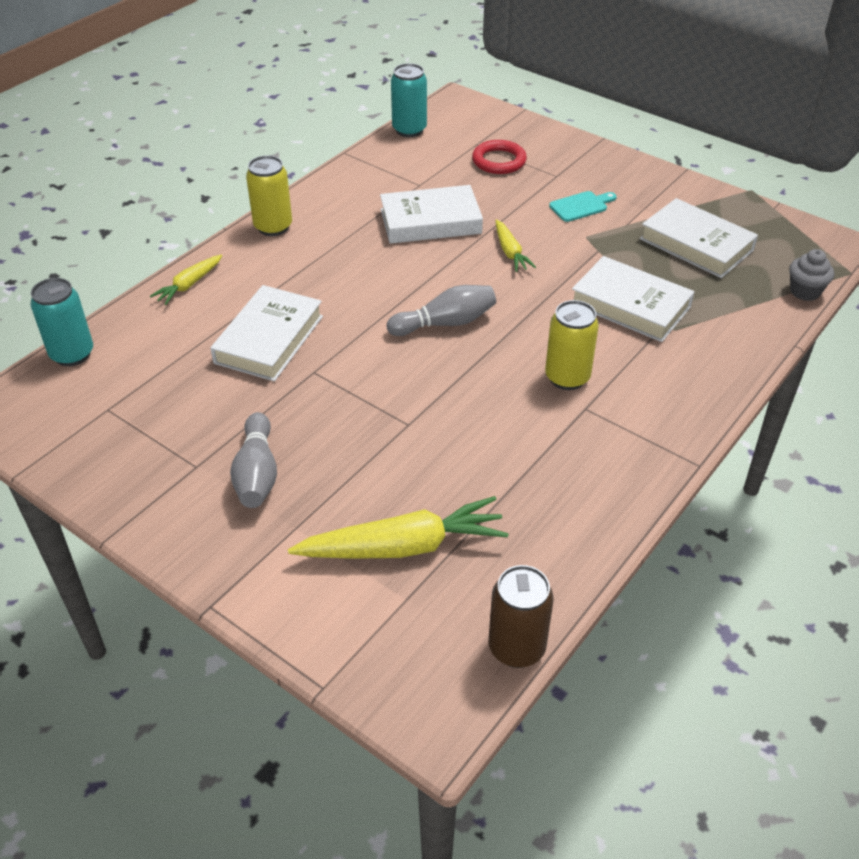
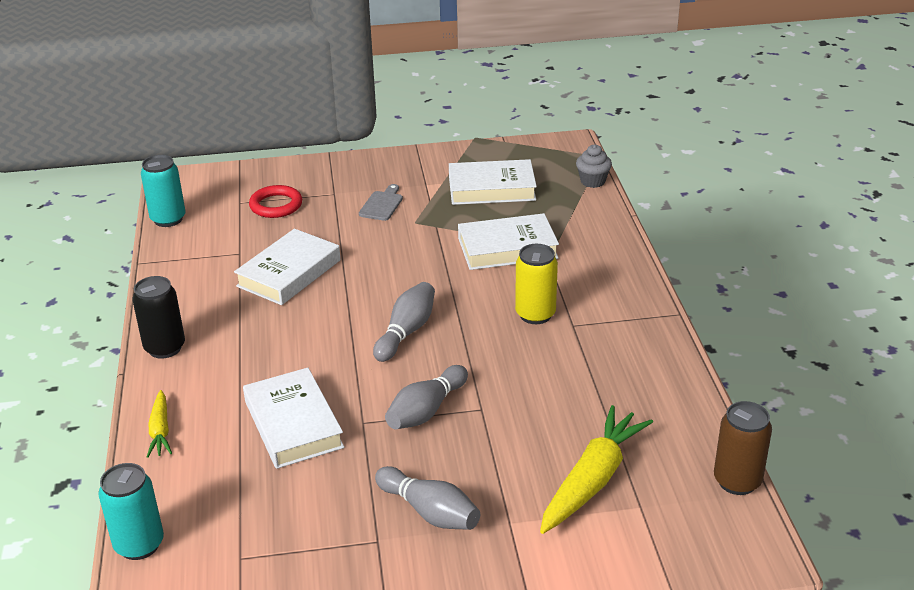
camera: 45 degrees left, 10 degrees down
yellow can [246,155,292,236] -> black can [132,276,185,359]
yellow carrot [495,219,536,272] -> none
turquoise cutting board [549,191,617,222] -> grey cutting board [359,184,403,221]
none -> grey bowling pin [385,365,468,429]

